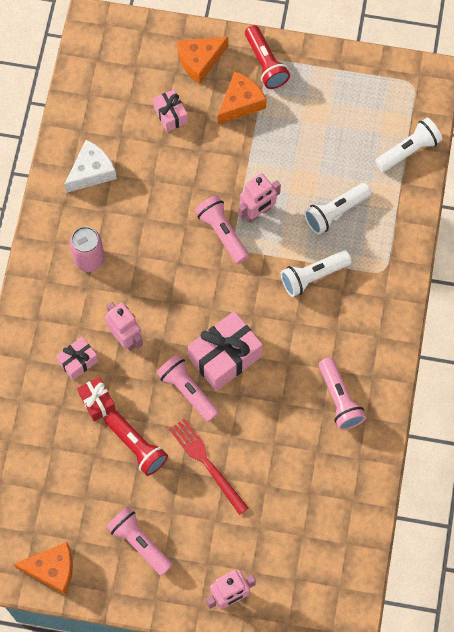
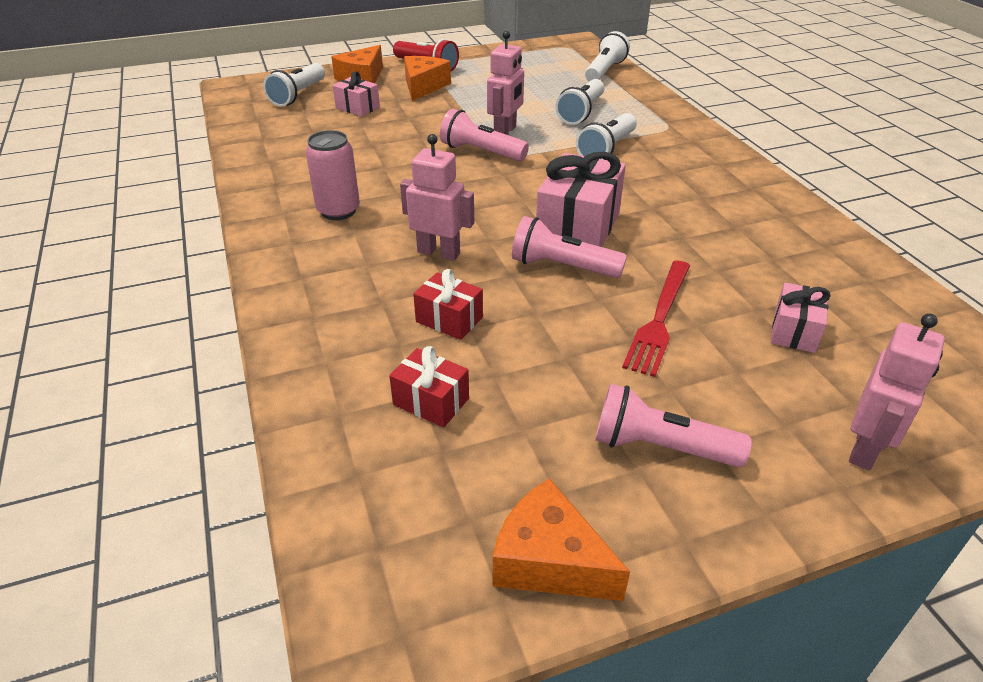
camera: 30 degrees left, 30 degrees down
orange cheese [14,542,73,594] -> orange cheese turned 120 degrees counterclockwise [493,478,630,601]
pink gift [56,337,98,380] -> pink gift moved to [771,282,831,353]
white cheese [64,140,117,193] -> none
red flashlight [104,410,168,476] -> none
red fork [169,418,249,515] -> red fork turned 90 degrees counterclockwise [622,261,690,377]
pink flashlight [319,358,366,430] -> none
none -> white flashlight [263,63,325,106]
none -> red gift [389,346,469,428]

